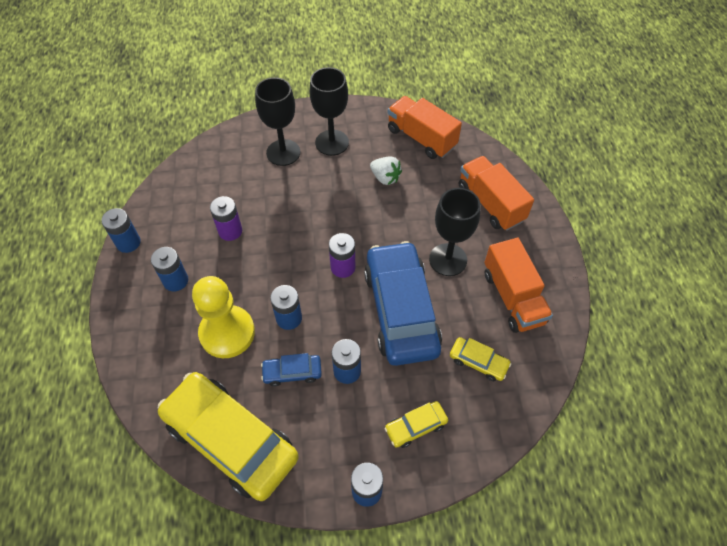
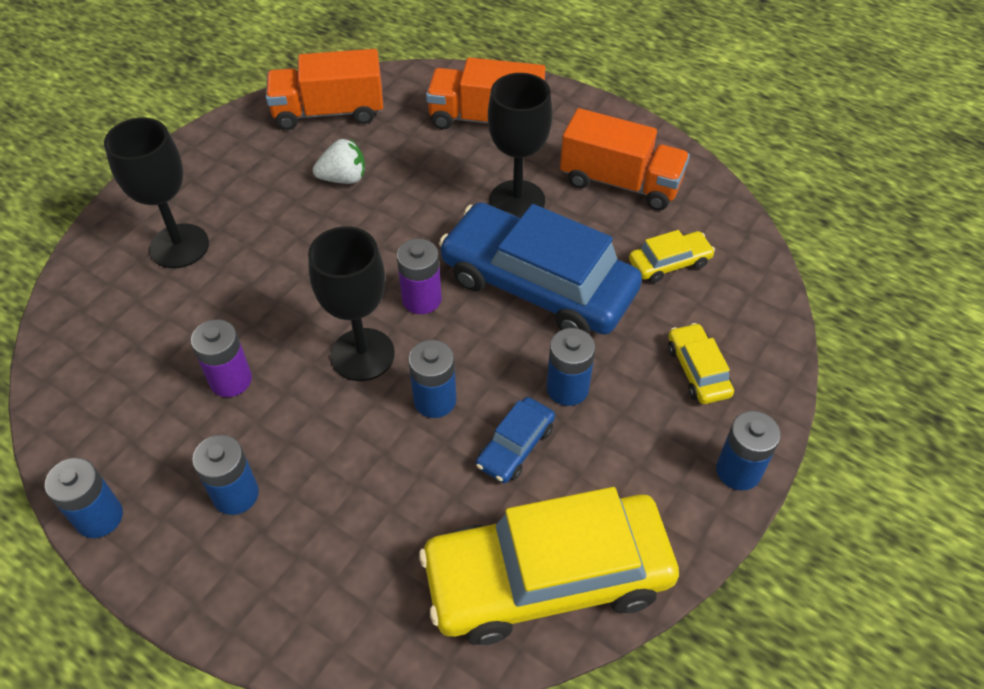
camera: 50 degrees left, 5 degrees down
yellow pawn [192,276,255,358] -> none
black goblet [310,67,349,156] -> black goblet moved to [308,227,395,381]
yellow car [385,401,448,448] -> yellow car turned 150 degrees clockwise [668,323,734,404]

